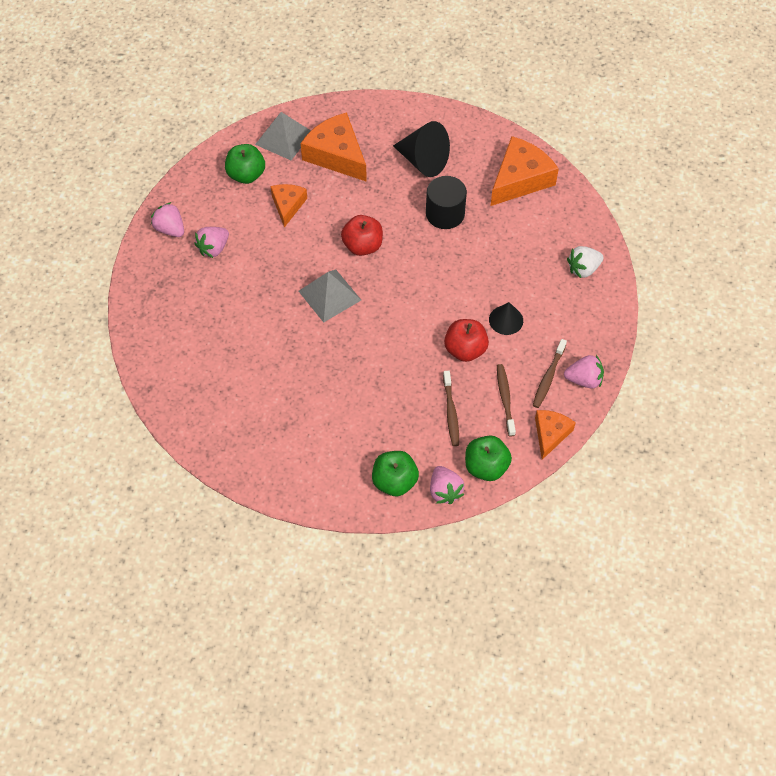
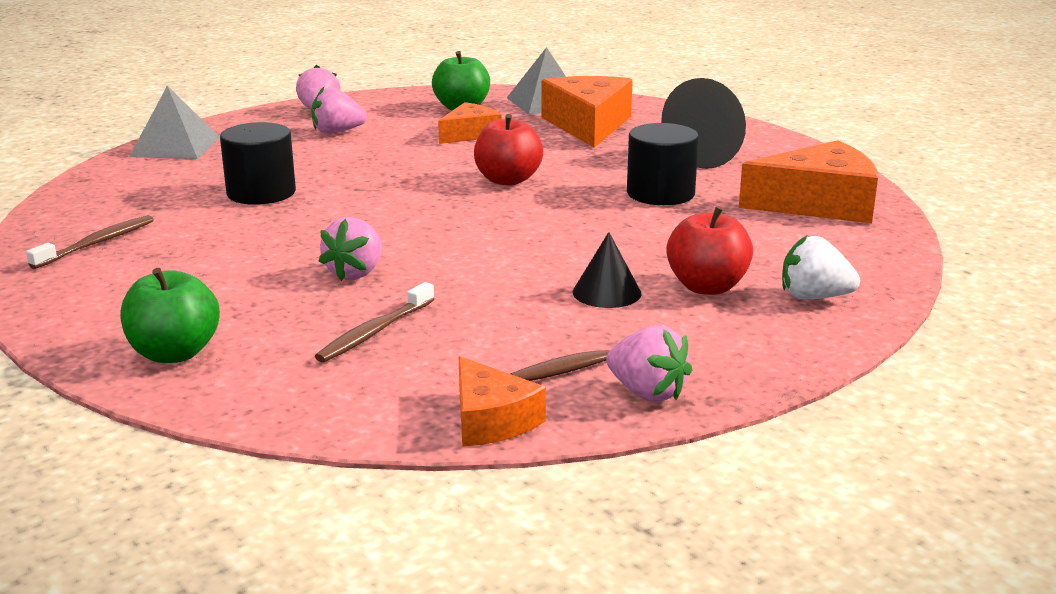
camera: 40 degrees right, 35 degrees down
grey pyramid [299,270,361,323] -> grey pyramid moved to [129,86,220,159]
pink strawberry [430,466,464,504] -> pink strawberry moved to [318,217,382,281]
red apple [444,319,489,362] -> red apple moved to [666,206,753,295]
green apple [465,435,512,481] -> none
brown toothbrush [497,364,516,436] -> brown toothbrush moved to [26,215,154,269]
orange cheese [535,410,576,460] -> orange cheese turned 90 degrees clockwise [459,356,546,447]
none -> black cylinder [220,122,296,205]

